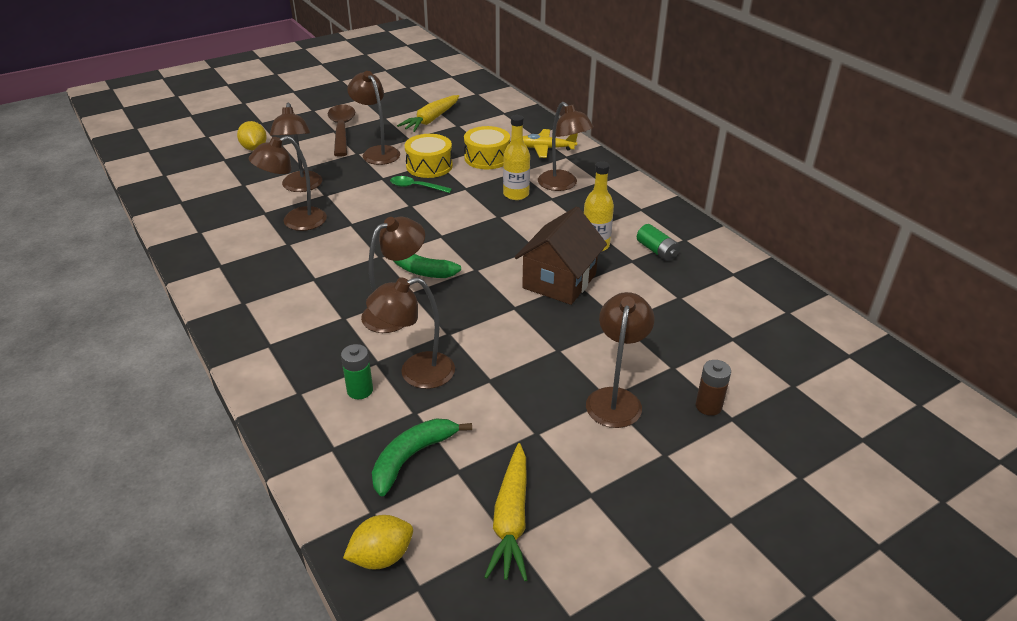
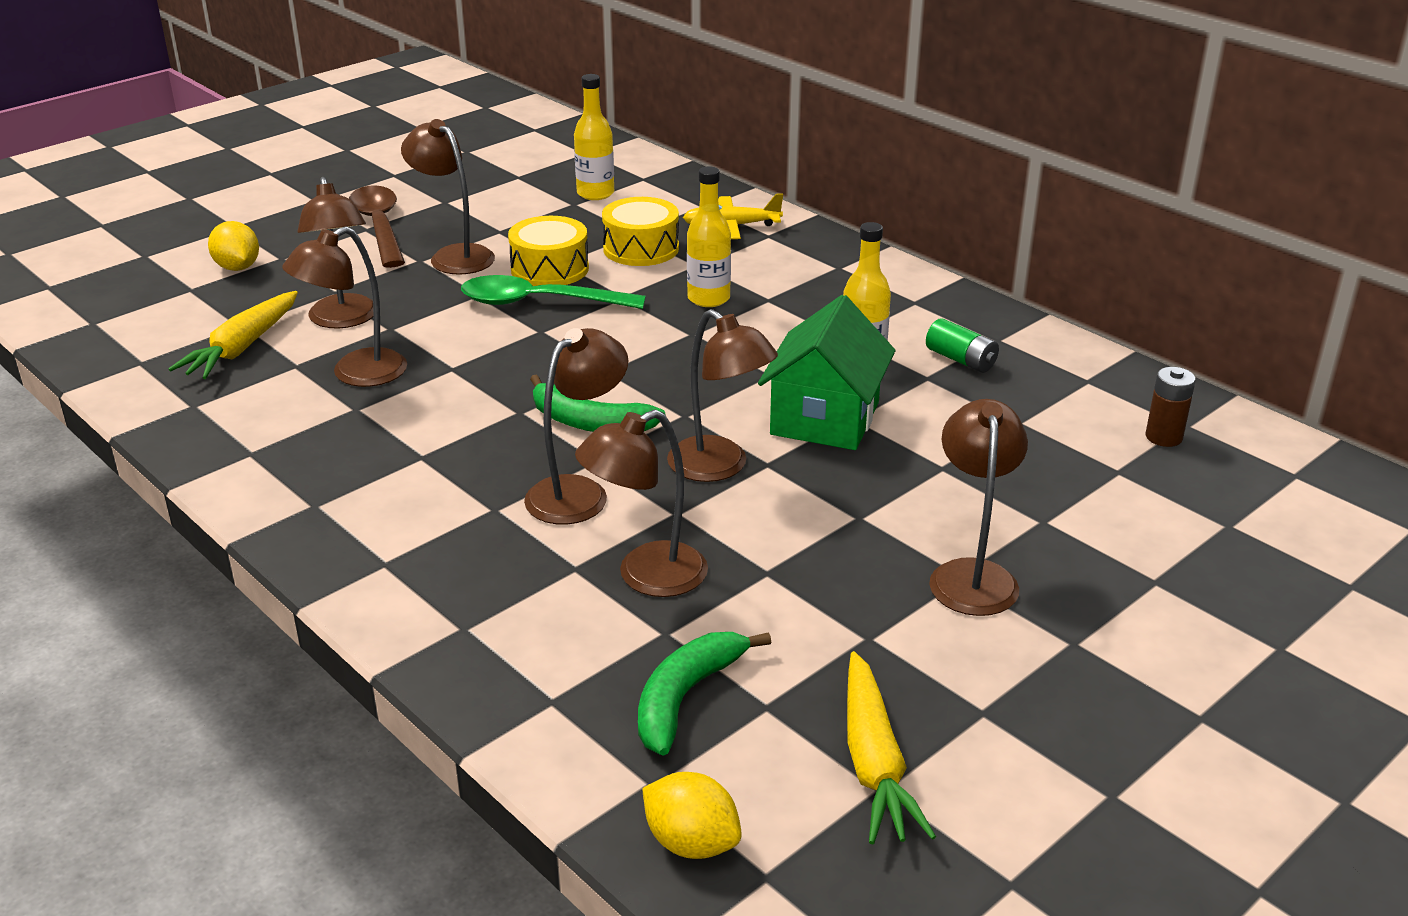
camera: 10 degrees left, 5 degrees down
green battery [341,344,373,399] -> none
yellow lemon [343,515,413,569] -> yellow lemon turned 75 degrees clockwise [642,772,742,859]
green spoon [390,176,452,193] -> green spoon [461,275,646,309], size x1.73
yellow carrot [397,95,459,132] -> yellow carrot moved to [168,291,298,379]
brown house [515,207,607,305] -> green house [758,295,895,450]
brown lamp [538,102,594,191] -> brown lamp moved to [667,309,778,482]
brown battery [696,360,731,416] -> brown battery moved to [1146,367,1196,447]
none -> yellow bottle [574,74,614,200]

